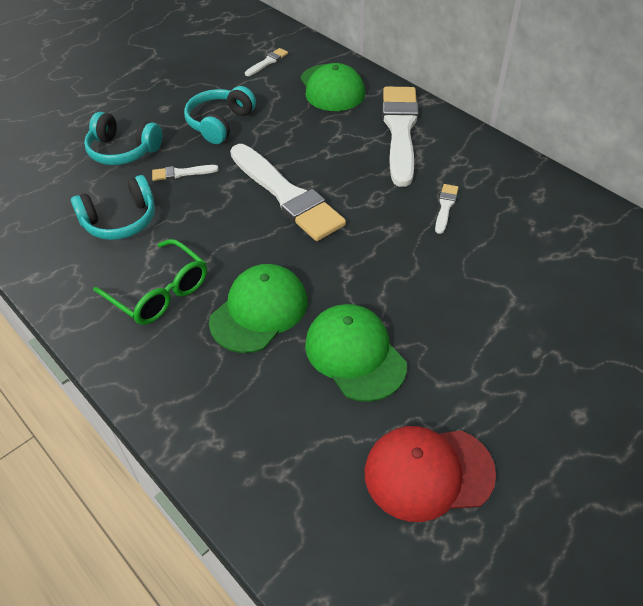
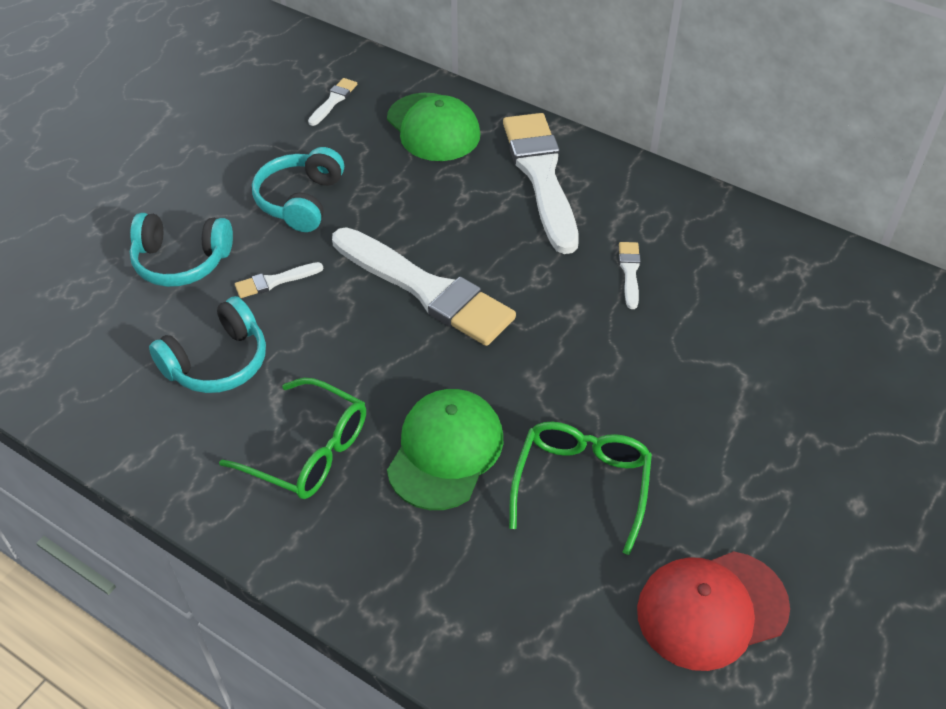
camera: 15 degrees left, 0 degrees up
green cap [305,304,407,402] -> green glasses [509,422,652,555]

